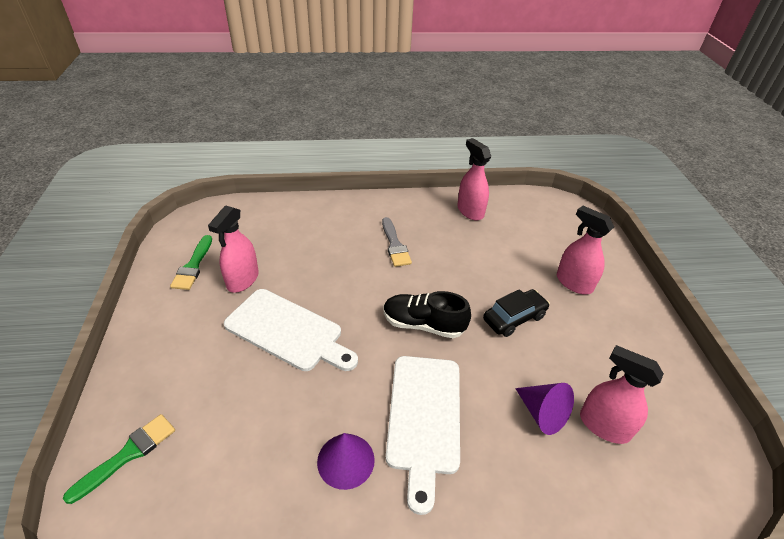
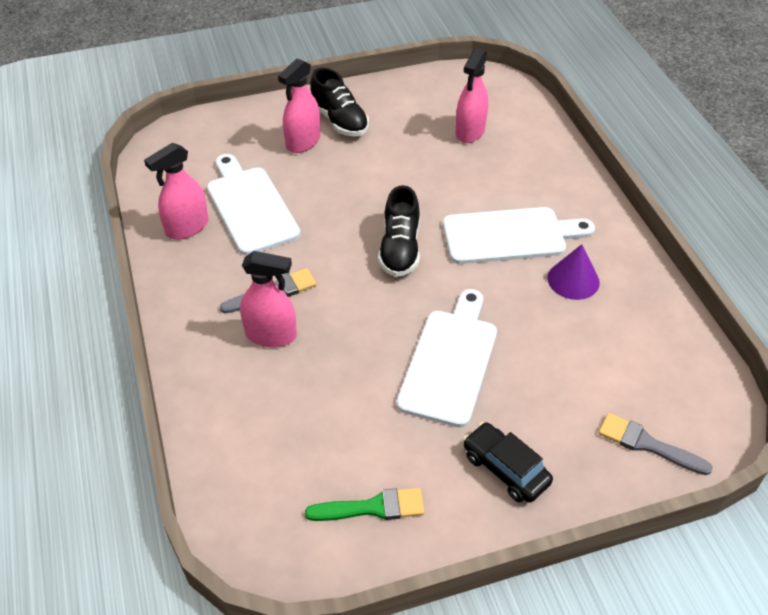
camera: 100 degrees left, 5 degrees up
green brush [63,414,175,504] -> grey brush [599,413,713,475]
pink spray bottle [208,205,259,293] -> pink spray bottle moved to [240,251,297,347]
black car [483,289,550,337] -> black car moved to [463,422,553,503]
purple cone [515,383,574,435] -> none
none -> white cutting board [207,154,300,255]
none -> black shoe [311,68,369,136]

